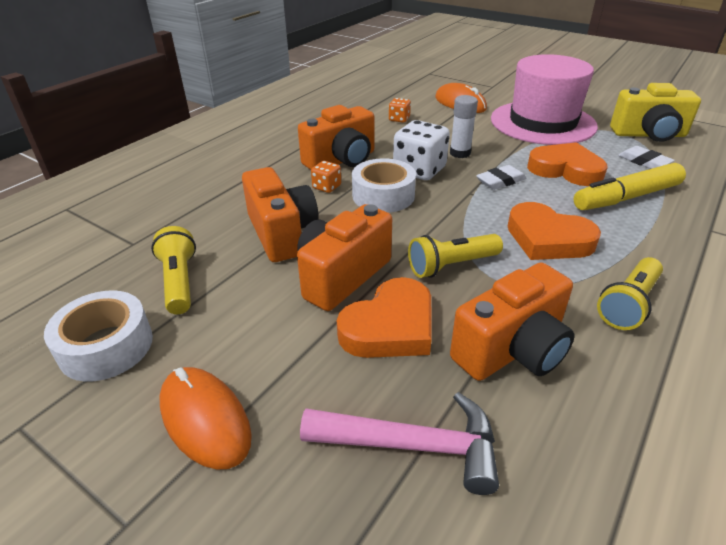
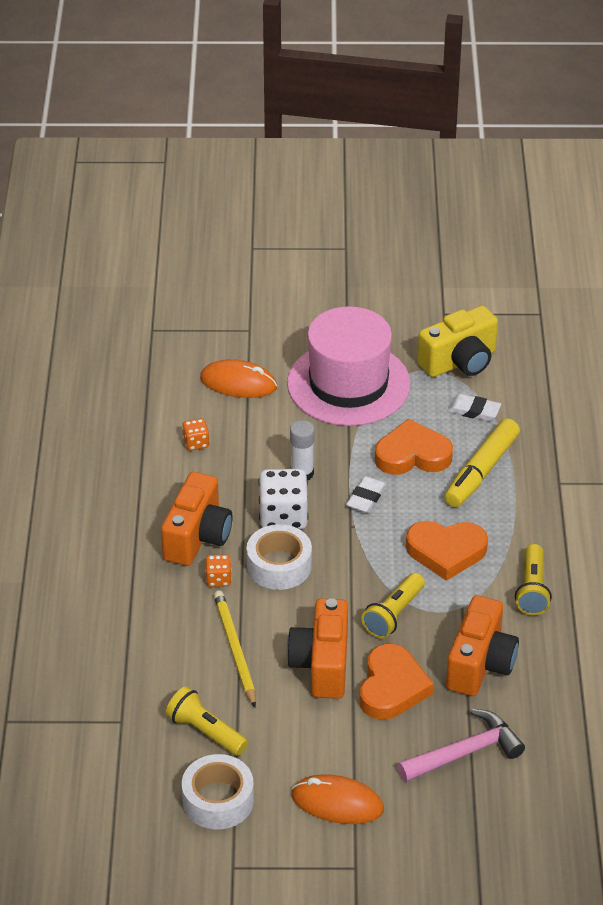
camera: 35 degrees left, 5 degrees up
orange camera [242,167,319,262] -> yellow pencil [214,591,256,707]

